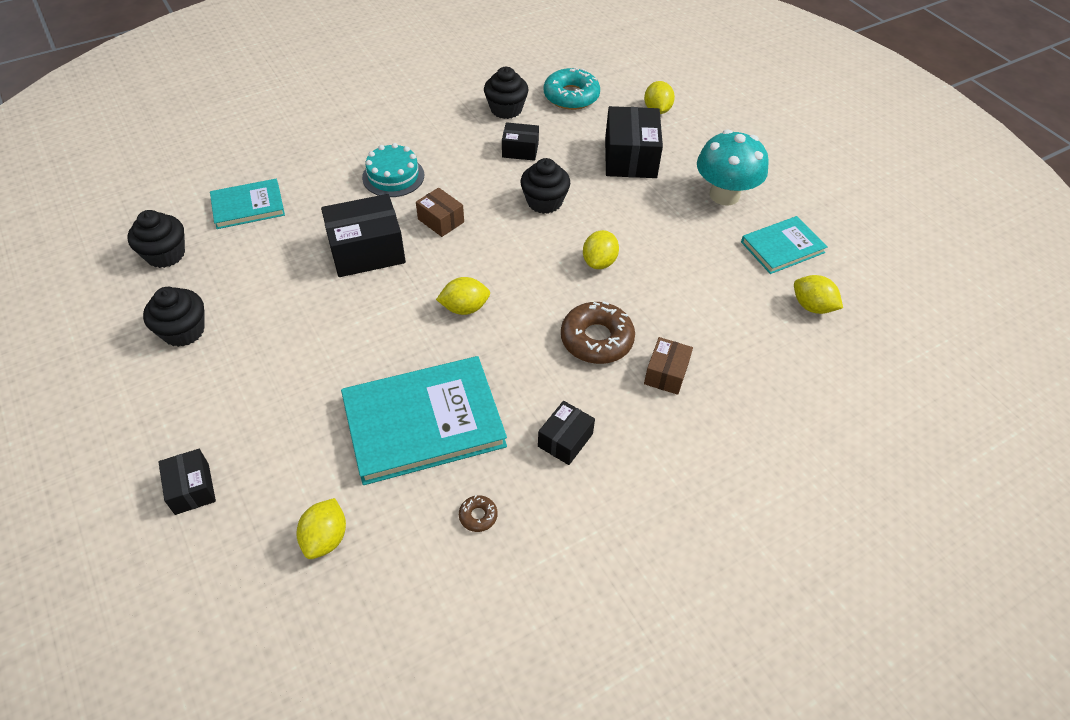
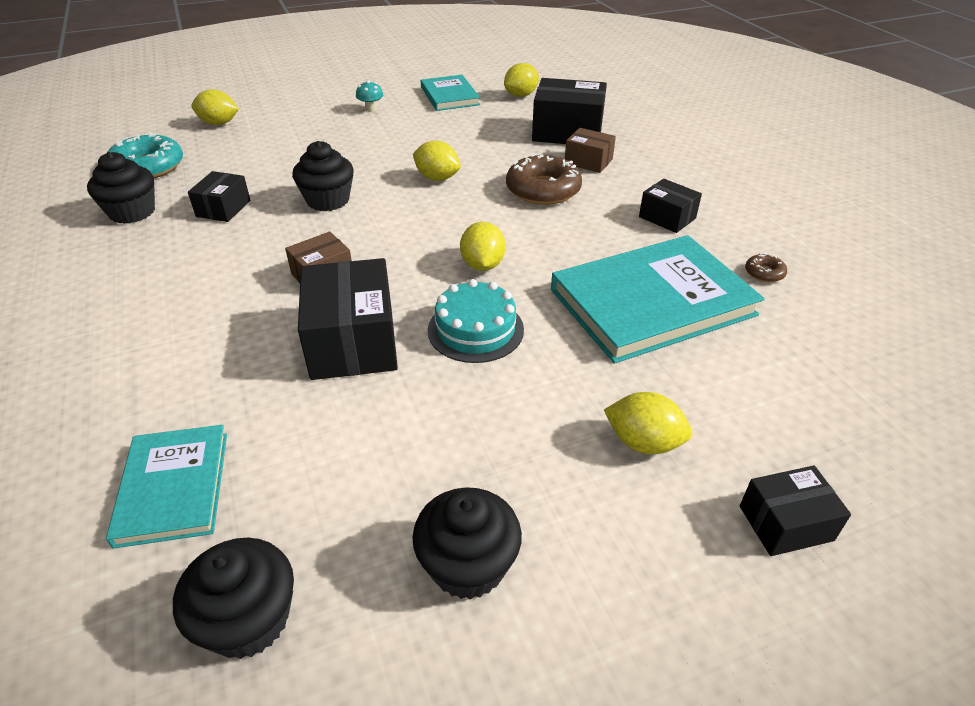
camera: 80 degrees left, 10 degrees down
yellow lemon [296,498,346,559] -> yellow lemon moved to [604,392,692,454]
turquoise book [341,356,507,485] -> turquoise book turned 75 degrees clockwise [551,235,765,364]
turquoise cake [362,143,424,197] -> turquoise cake moved to [428,279,524,363]
black box [605,106,663,178] -> black box moved to [532,78,607,144]
turquoise mushroom [697,130,769,205] -> turquoise mushroom [356,80,383,112], size x0.40

